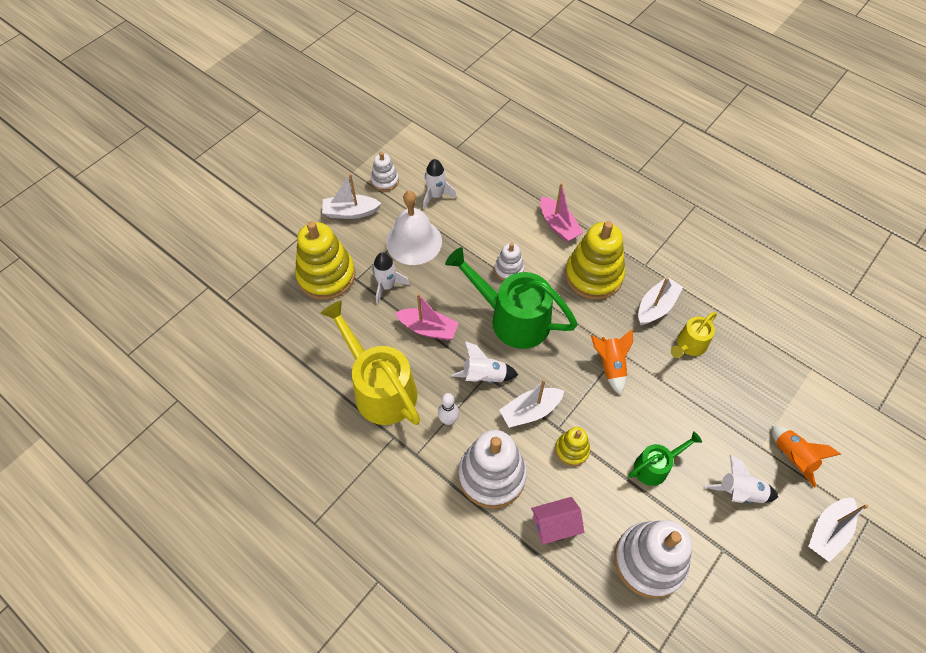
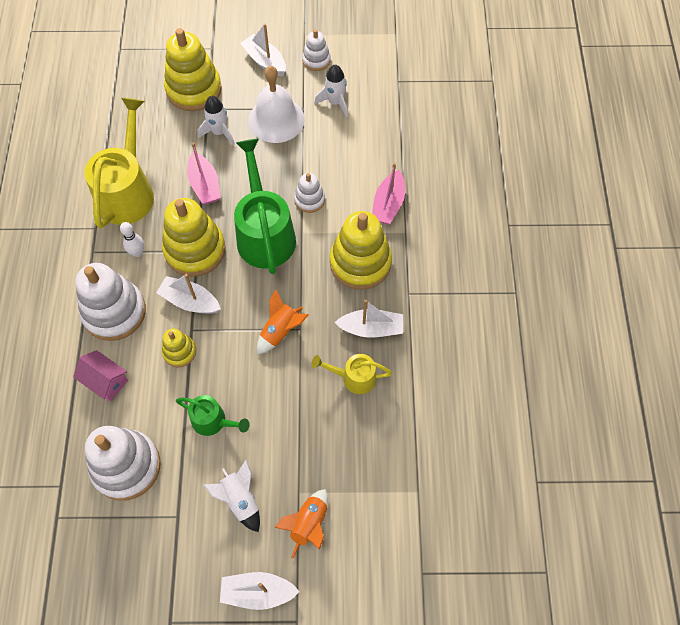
camera: 50 degrees right, 5 degrees up
white rocket [452,341,518,383] -> yellow stacking toy [162,198,226,277]

